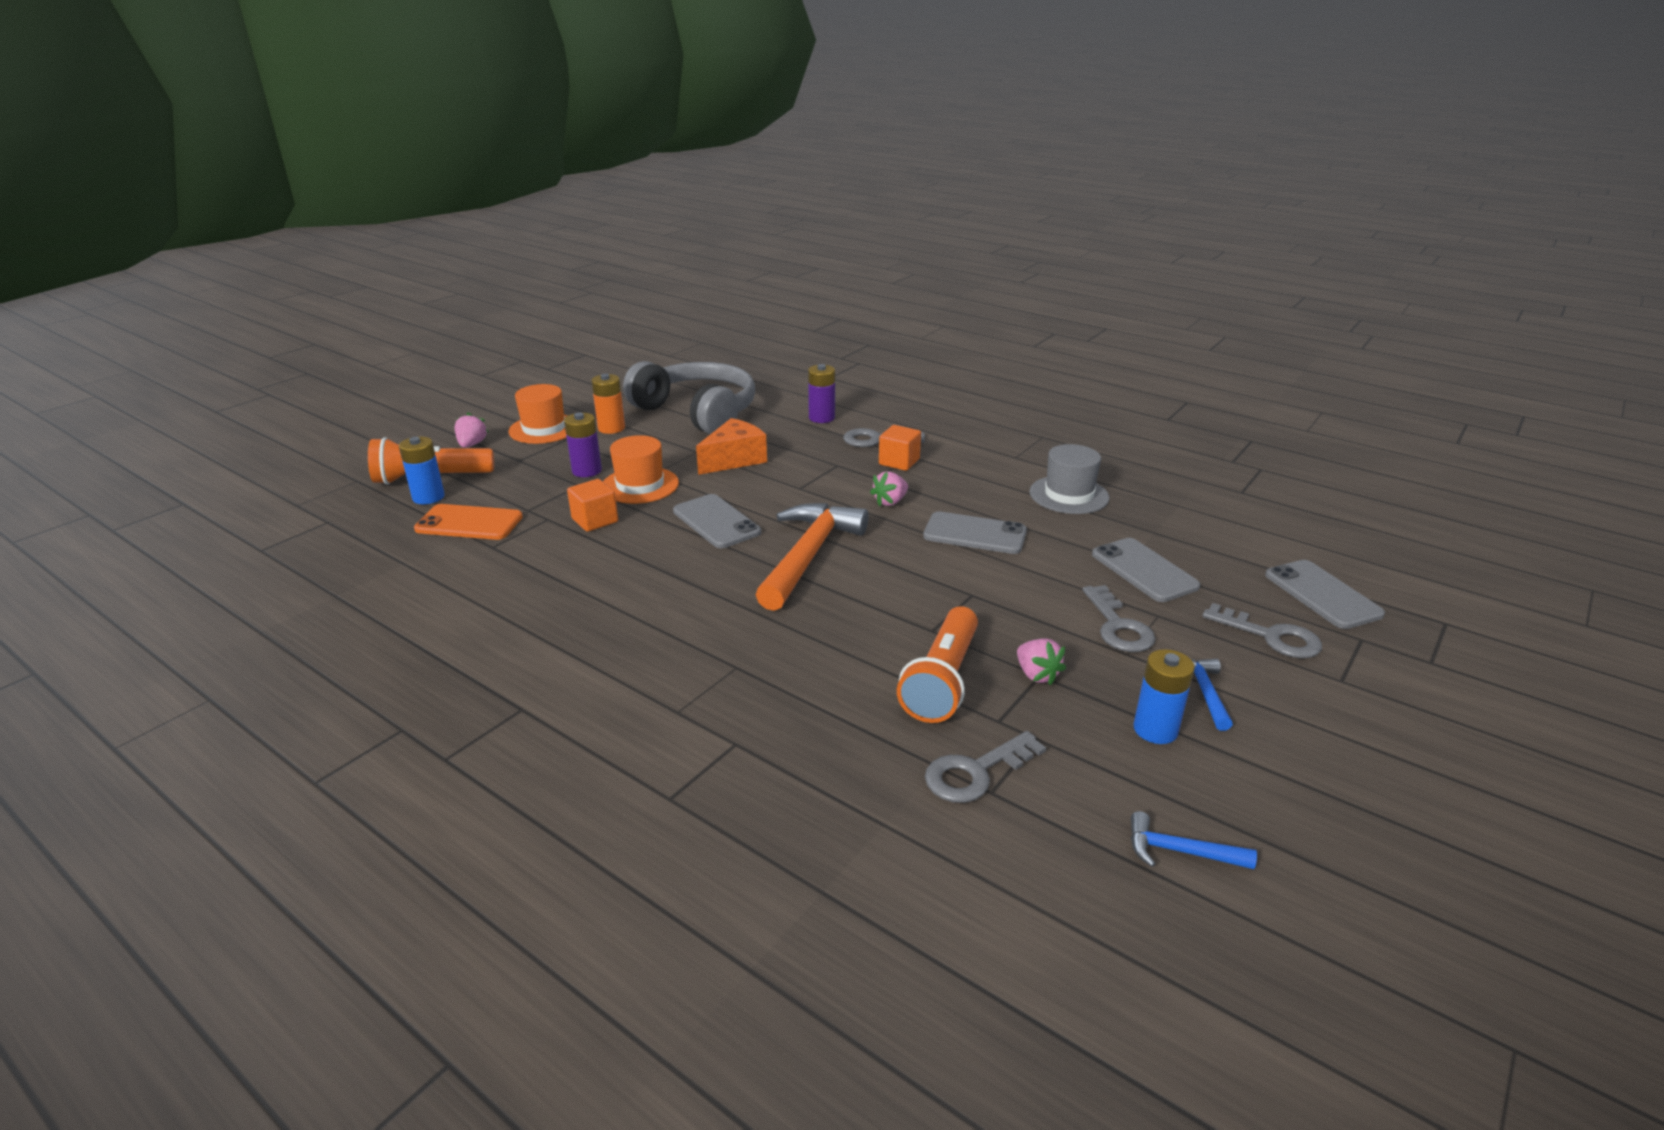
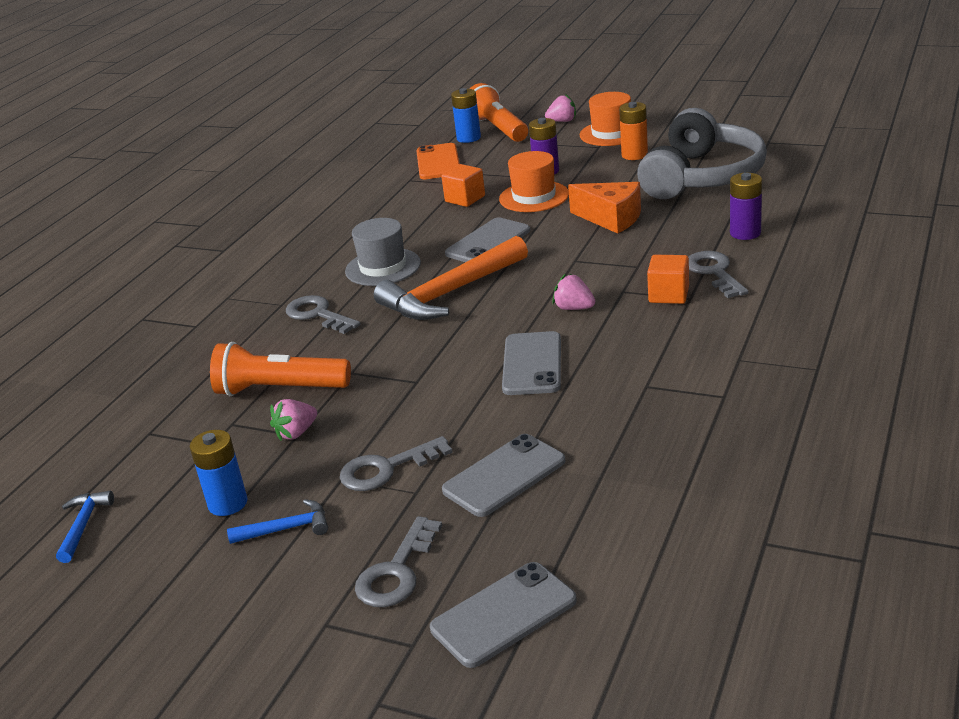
camera: 80 degrees right, 0 degrees up
orange hammer [756,503,869,611] -> orange hammer turned 135 degrees clockwise [374,236,528,320]
grey key [925,731,1046,803] -> grey key moved to [286,295,361,334]
grey hat [1029,444,1109,514] -> grey hat moved to [345,218,421,286]

